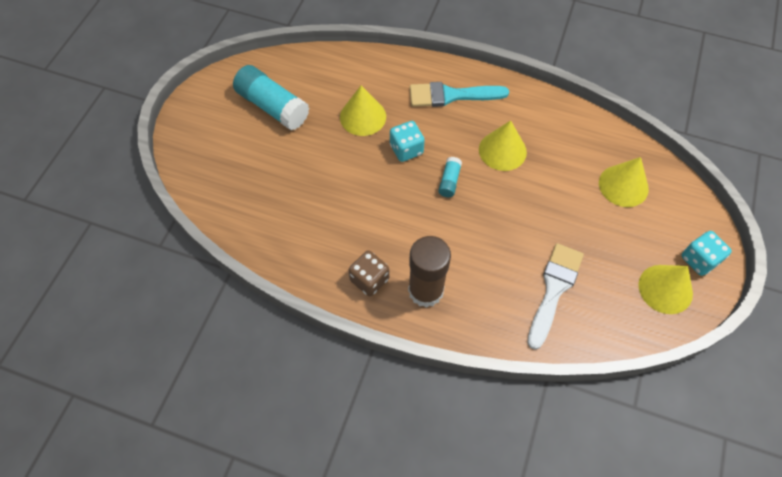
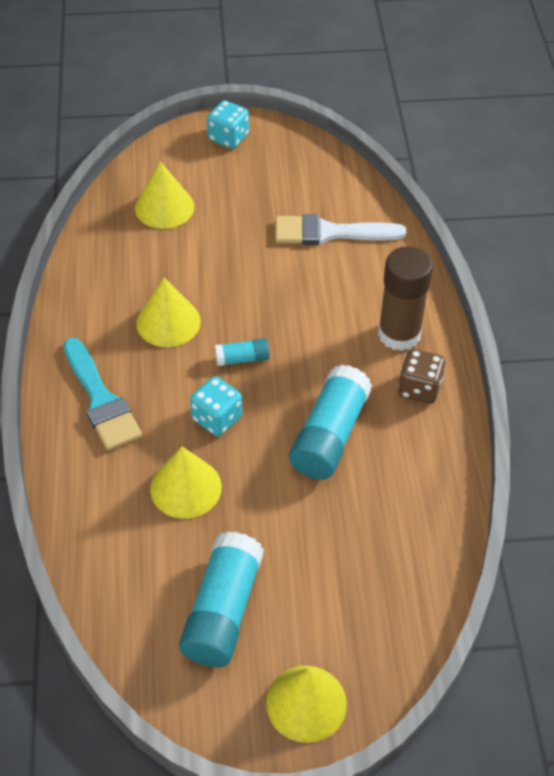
camera: 115 degrees left, 10 degrees down
yellow cone [638,265,693,314] -> yellow cone moved to [266,666,347,743]
none -> turquoise glue stick [289,364,372,480]

